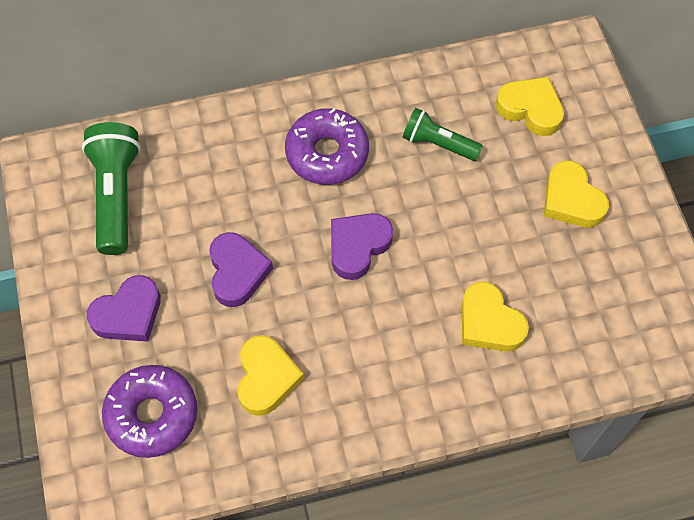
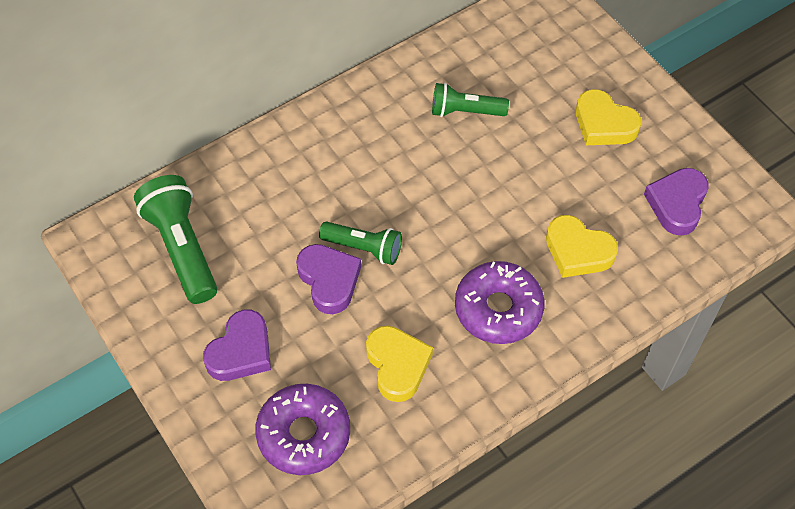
camera: 20 degrees left, 5 degrees down
purple donut [285,108,369,185] -> purple donut moved to [455,261,545,344]
purple heart [331,213,393,280] -> purple heart moved to [644,168,708,236]
yellow heart [496,77,564,136] -> none
none -> green flashlight [319,222,402,265]

